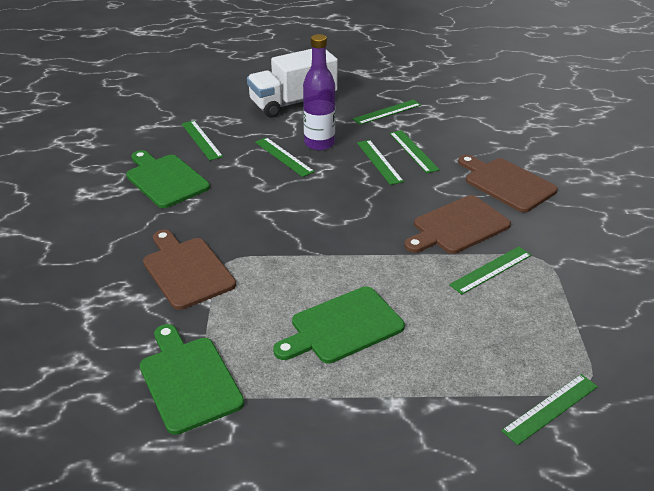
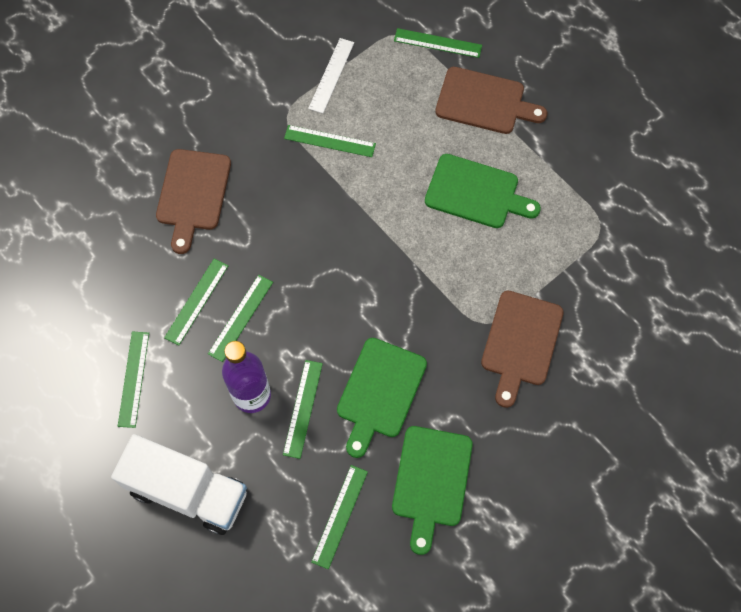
camera: 130 degrees left, 30 degrees up
green cutting board [140,324,244,435] -> green cutting board moved to [337,338,427,458]
green ruler [353,100,421,125] -> green ruler turned 75 degrees clockwise [118,332,149,428]
brown cutting board [404,195,511,254] -> brown cutting board moved to [435,67,547,134]
none -> white ruler [308,38,354,113]

